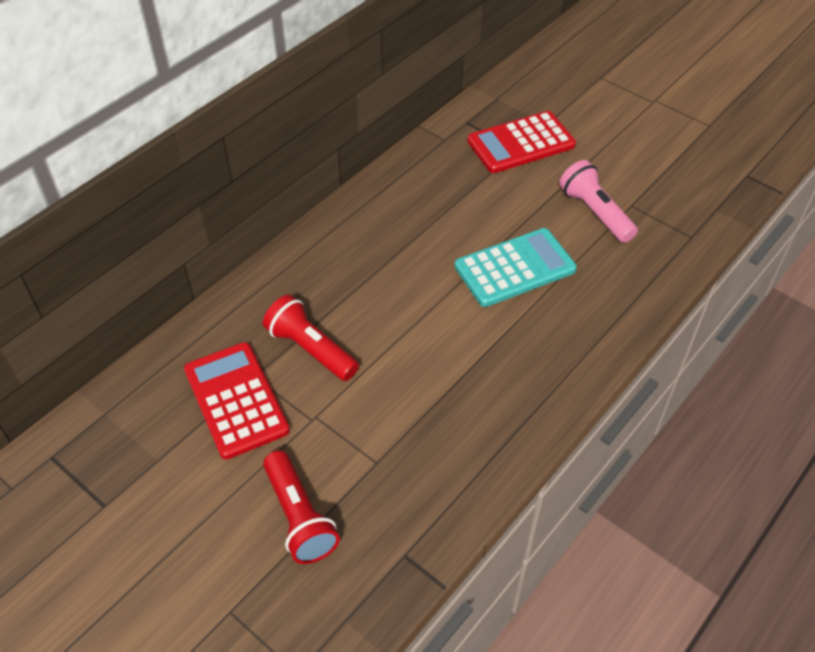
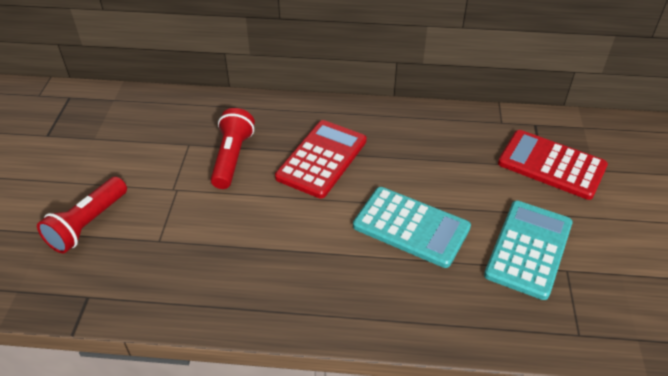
camera: 55 degrees right, 5 degrees down
red calculator [184,342,290,460] -> red calculator moved to [275,120,367,199]
pink flashlight [559,160,638,243] -> turquoise calculator [484,201,573,300]

